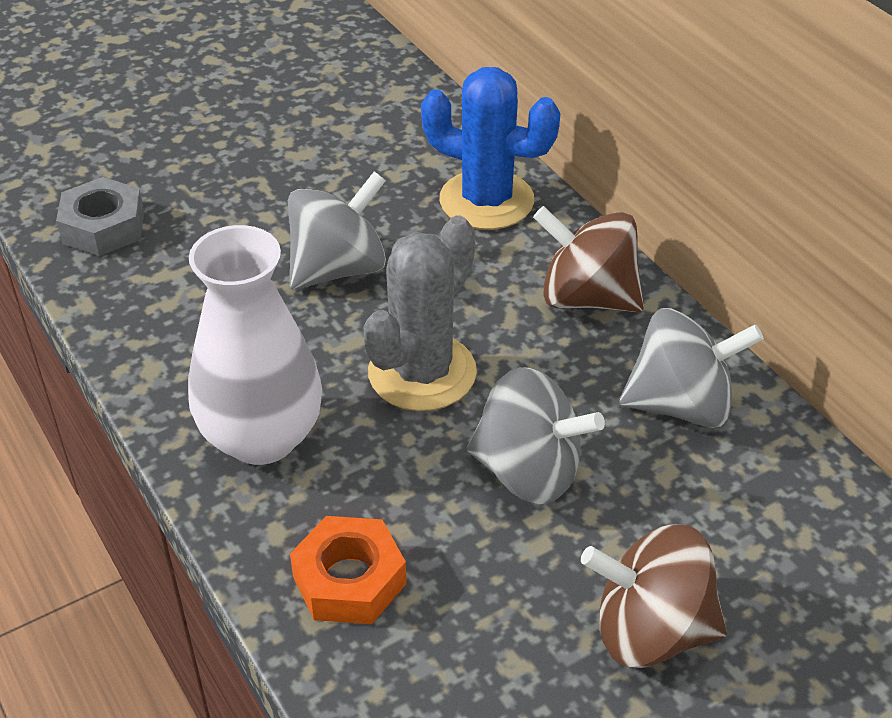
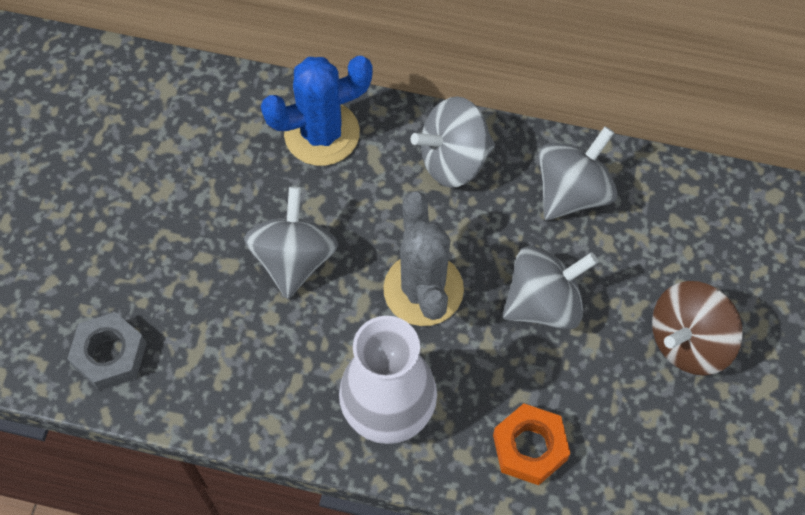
camera: 45 degrees left, 20 degrees up
brown spinning top [533,206,644,312] -> grey spinning top [411,96,495,187]

